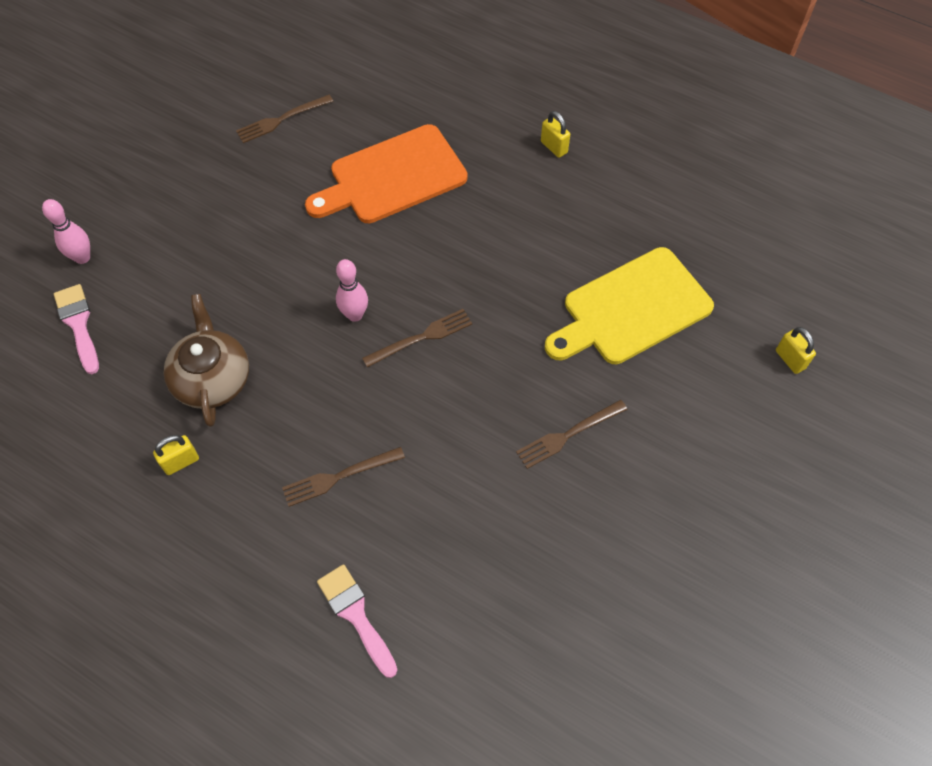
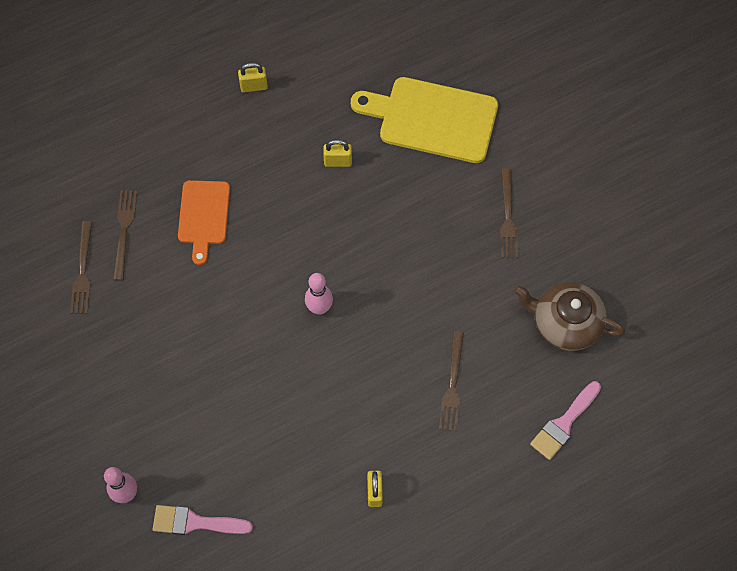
camera: 60 degrees left, 5 degrees up
brown teapot [164,294,249,427] -> brown teapot moved to [513,282,625,351]
orange cutting board [305,124,468,223] -> orange cutting board [178,180,230,265], size x0.61
pink brush [317,564,398,678] -> pink brush turned 45 degrees counterclockwise [530,381,601,460]
brown fork [362,309,472,368] -> brown fork moved to [113,190,137,281]
yellow cutting board [545,247,714,364] -> yellow cutting board turned 105 degrees clockwise [351,77,498,163]
yellow padlock [776,327,816,374] -> yellow padlock moved to [323,139,352,167]

